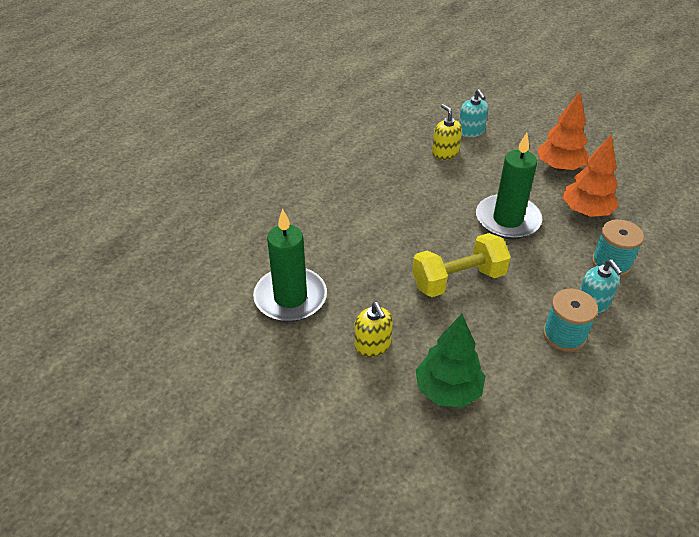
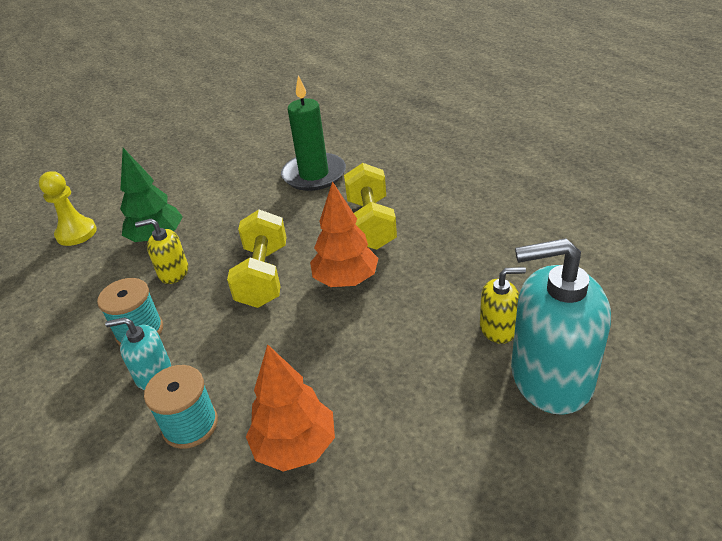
camera: 115 degrees right, 5 degrees down
yellow soap dispenser [354,302,393,357] -> yellow soap dispenser moved to [135,218,188,284]
turquoise soap dispenser [459,89,488,137] -> turquoise soap dispenser [511,238,611,415], size x2.03
green candle [476,133,542,239] -> none
orange tree [537,91,589,171] -> orange tree moved to [310,181,379,287]
none -> yellow pawn [39,171,97,246]
none -> yellow dumbbell [344,163,397,250]

